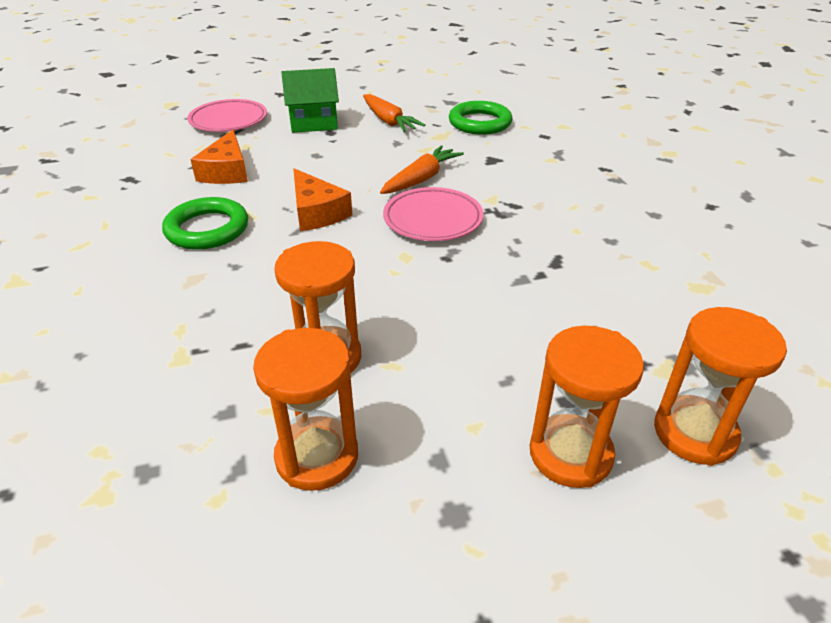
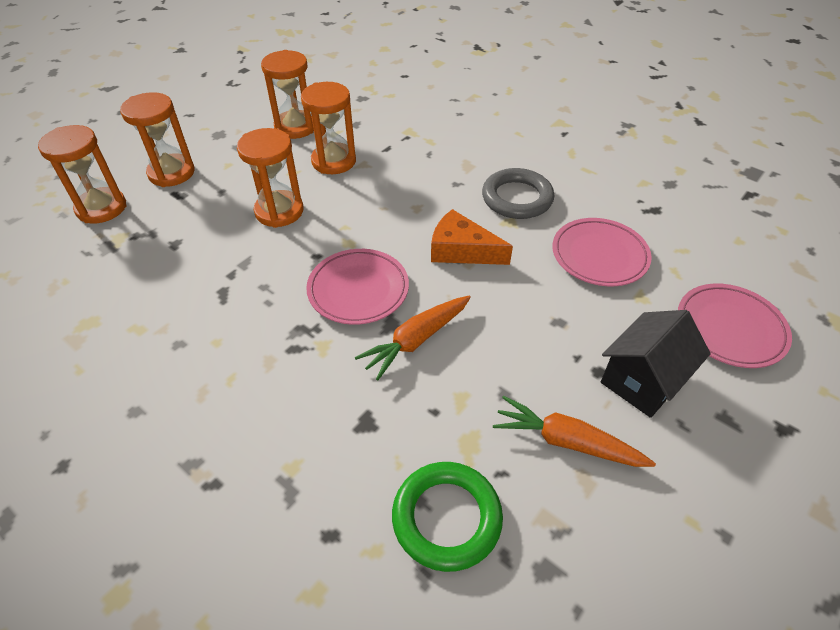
camera: 145 degrees right, 10 degrees up
green ring [162,197,248,250] -> grey ring [482,168,554,219]
orange cheese [190,130,248,184] -> pink plate [552,218,652,286]
green house [281,68,339,133] -> black house [601,310,711,418]
orange carrot [380,145,464,194] -> orange carrot turned 45 degrees clockwise [355,296,471,380]
none -> orange hourglass [237,128,303,228]

